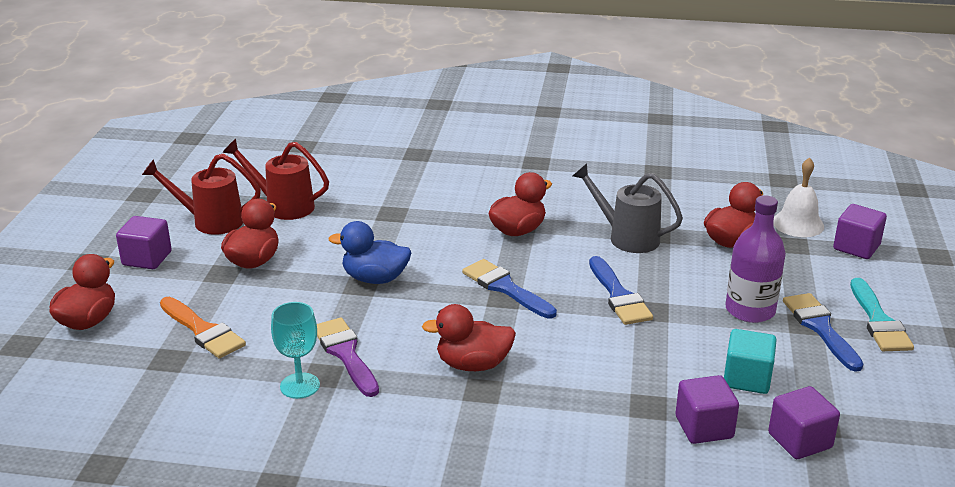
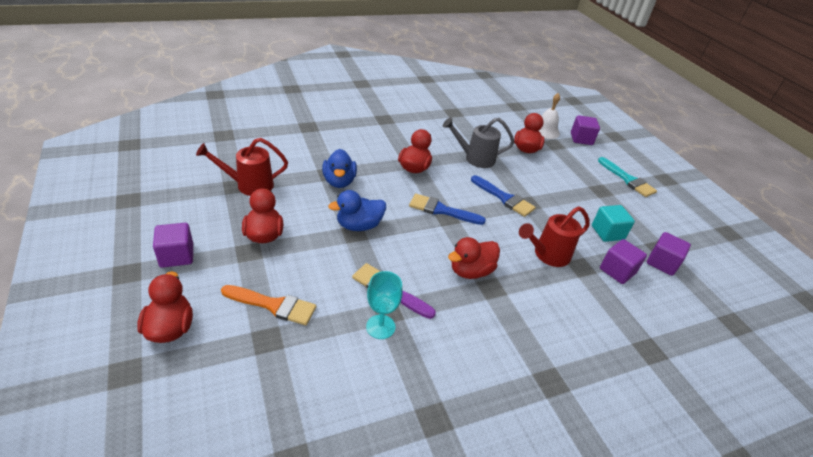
camera: 35 degrees left, 10 degrees up
red watering can [142,154,261,235] -> red watering can moved to [519,206,590,267]
purple bottle [725,195,786,323] -> none
blue brush [783,293,863,372] -> none
none -> blue duck [322,149,357,188]

